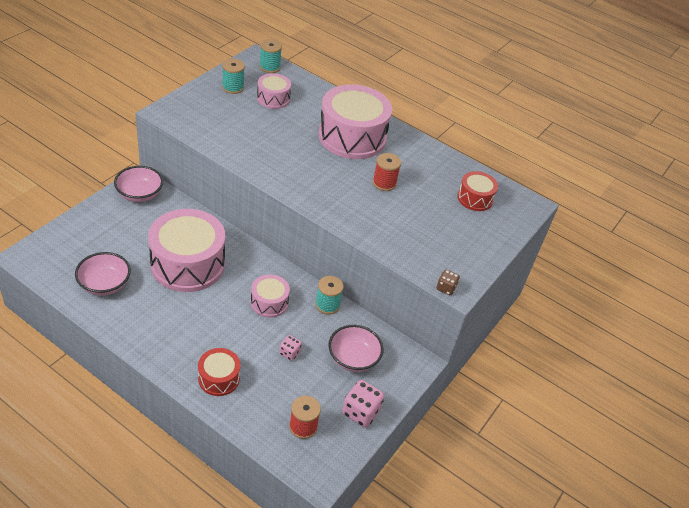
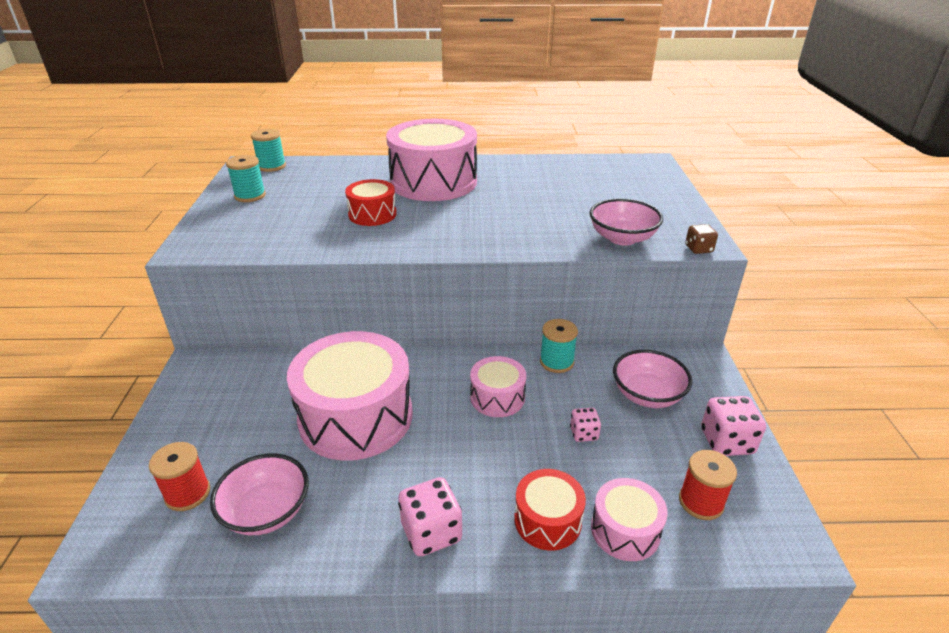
camera: 30 degrees left, 10 degrees down
pink bowl [114,166,163,202] -> pink bowl moved to [590,199,663,246]
pink drum [257,73,291,109] -> pink drum moved to [591,478,668,561]
red spool [373,153,401,191] -> red spool moved to [149,442,210,511]
red drum [457,171,498,211] -> red drum moved to [345,179,397,226]
none -> pink dice [398,477,462,556]

